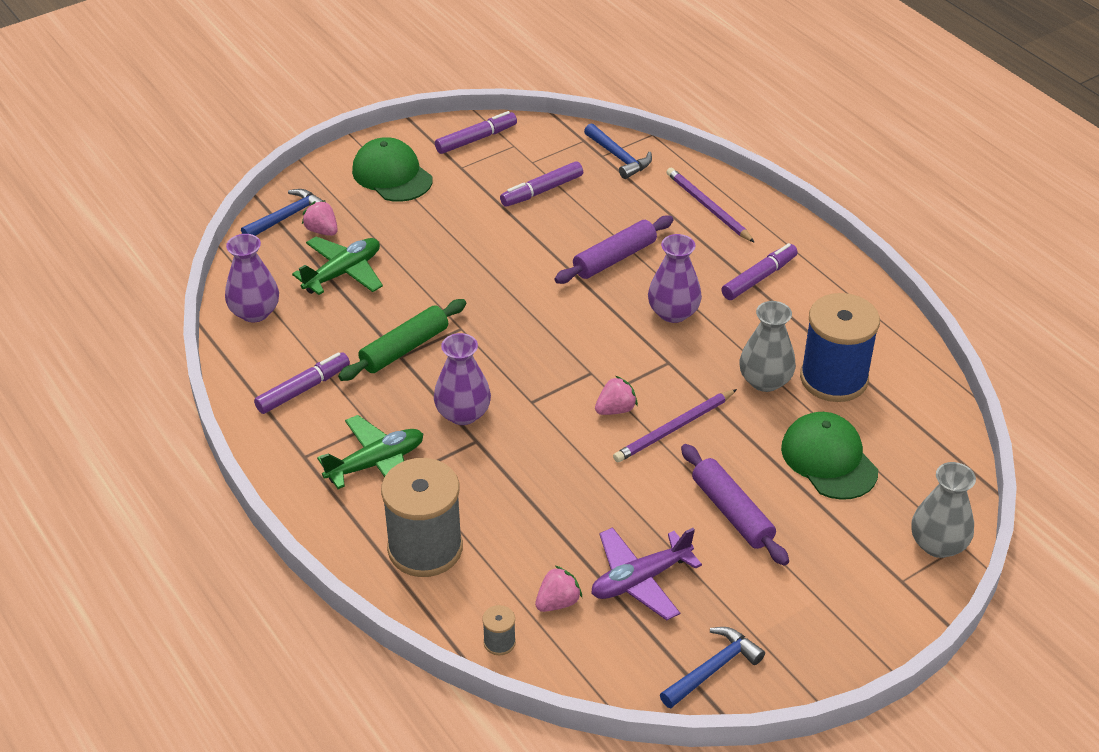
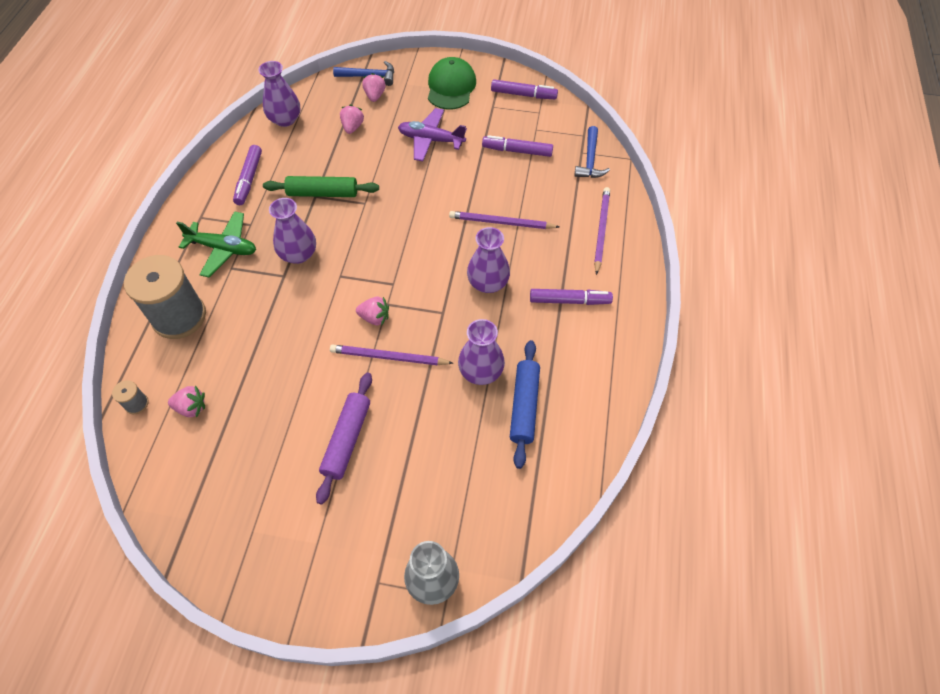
camera: 45 degrees right, 15 degrees up
purple marker [254,352,350,414] -> purple marker turned 90 degrees clockwise [233,145,262,205]
green plane [292,237,383,295] -> pink strawberry [340,104,364,134]
purple rolling pin [554,215,674,284] -> purple pencil [449,211,559,229]
purple plane [591,527,702,620] -> purple plane moved to [398,108,467,161]
blue hammer [660,627,765,708] -> none
grey vase [739,301,796,392] -> purple vase [458,319,505,385]
green cap [781,412,878,500] -> none
blue spool [800,293,880,402] -> blue rolling pin [510,340,540,469]

